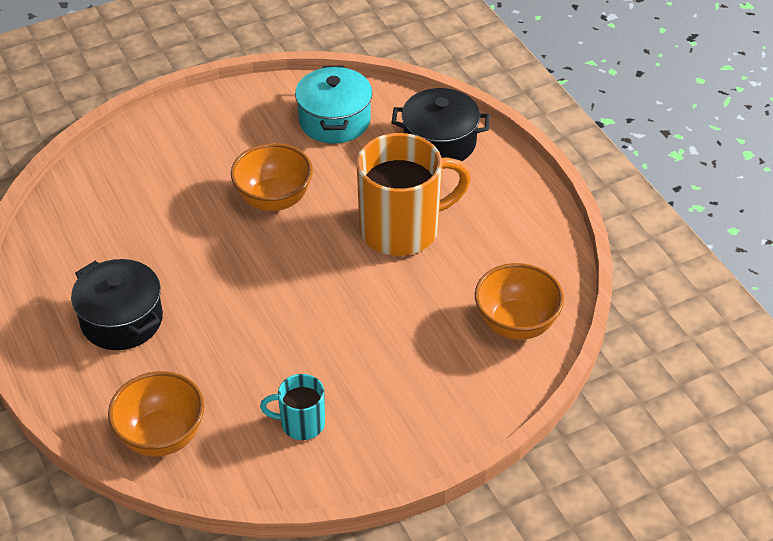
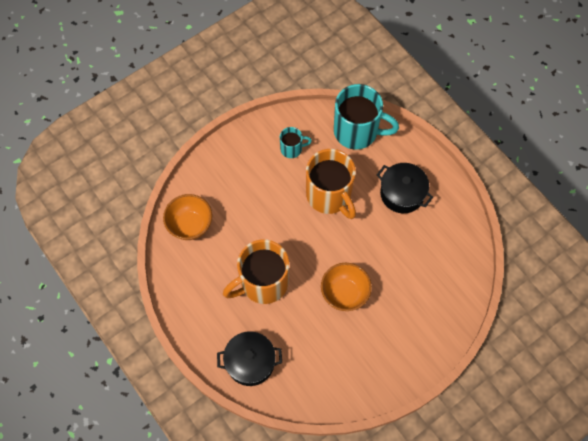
camera: 170 degrees right, 20 degrees up
orange bowl [108,371,204,457] -> turquoise mug [334,84,399,149]
turquoise pot [295,65,372,144] -> none
none -> orange mug [306,149,356,219]

